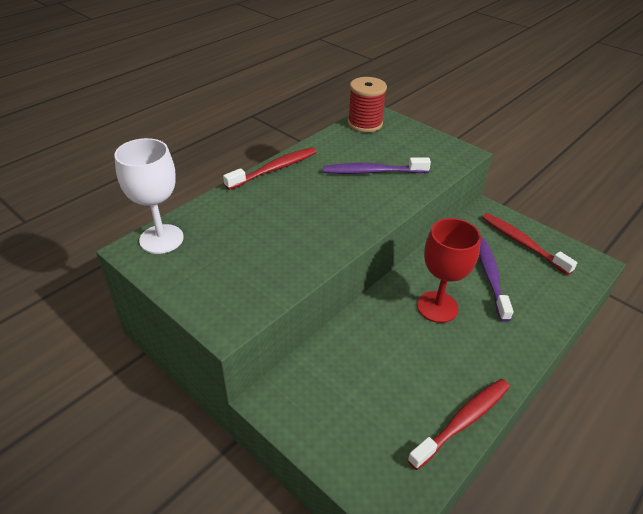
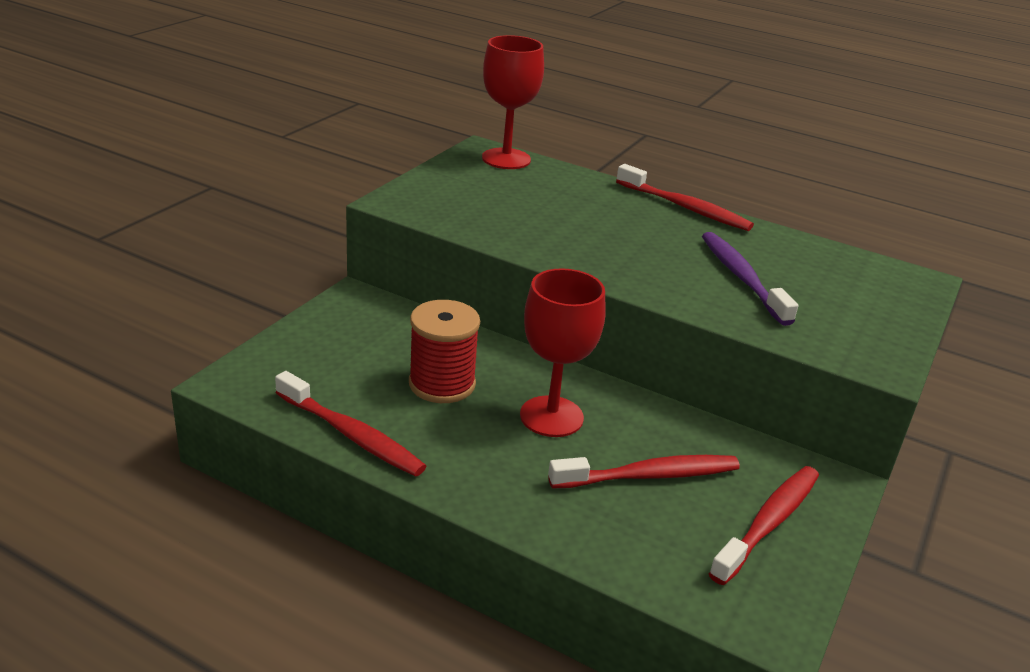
camera: 75 degrees right, 10 degrees down
white goblet [114,138,184,254] -> red goblet [482,35,544,169]
red spool [348,77,387,132] -> red spool moved to [409,300,480,403]
purple toothbrush [479,238,513,322] -> red toothbrush [548,455,740,488]

